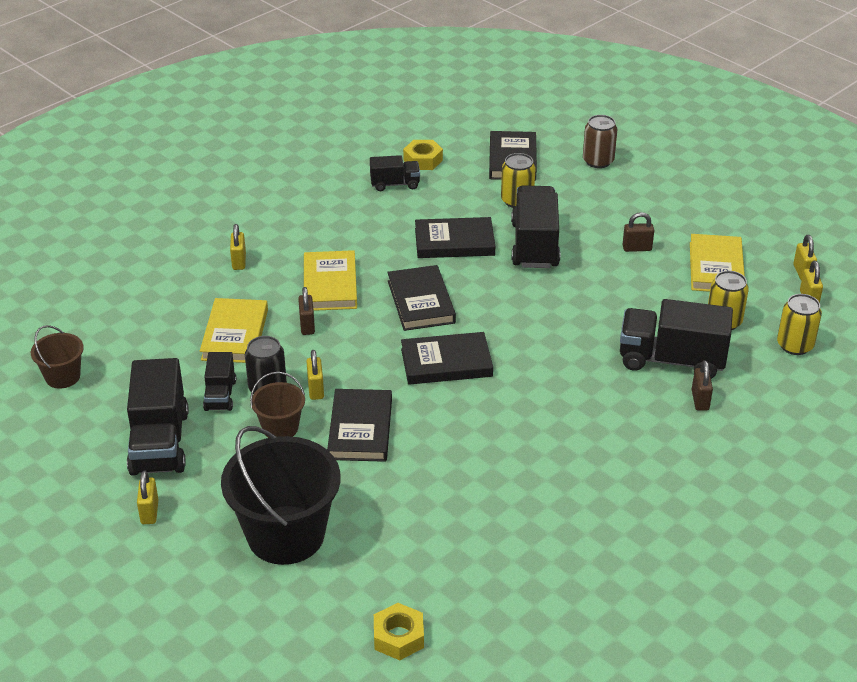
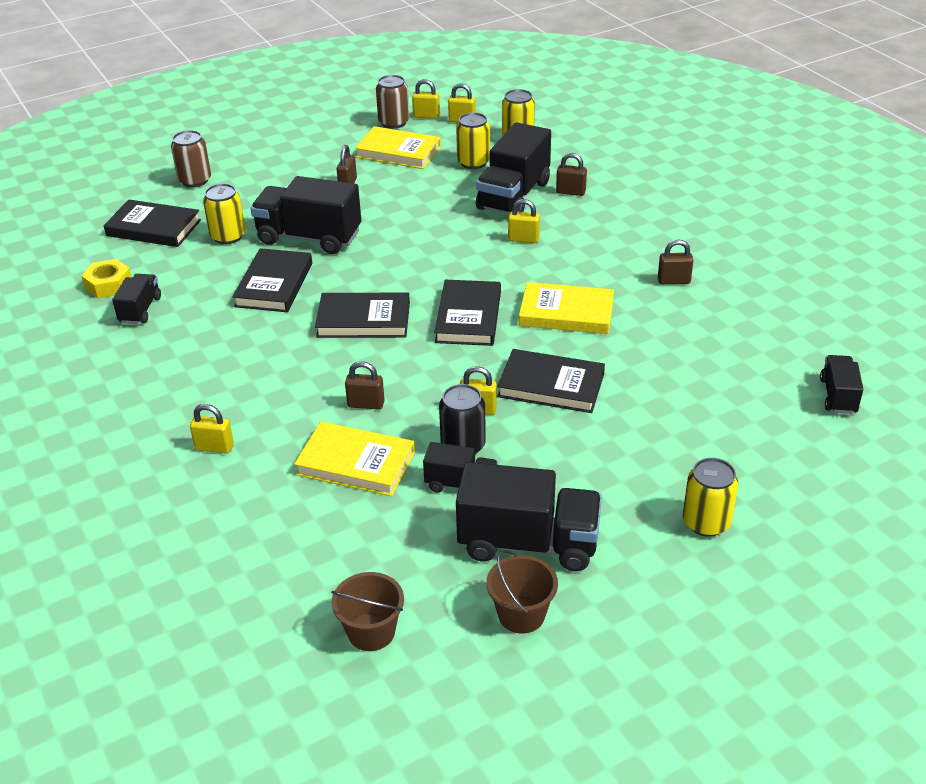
camera: 75 degrees left, 0 degrees up
yellow padlock [137,471,158,524] -> yellow padlock moved to [508,199,540,243]
black bucket [221,426,341,565] -> none
brown bucket [250,372,305,438] -> brown bucket moved to [486,550,558,634]
yellow book [304,250,357,311] -> yellow book moved to [519,282,614,334]
yellow nut [374,603,424,660] -> black truck [820,355,863,414]
none -> brown can [376,75,409,129]
none -> brown padlock [658,240,694,284]
none -> yellow can [683,458,739,537]

